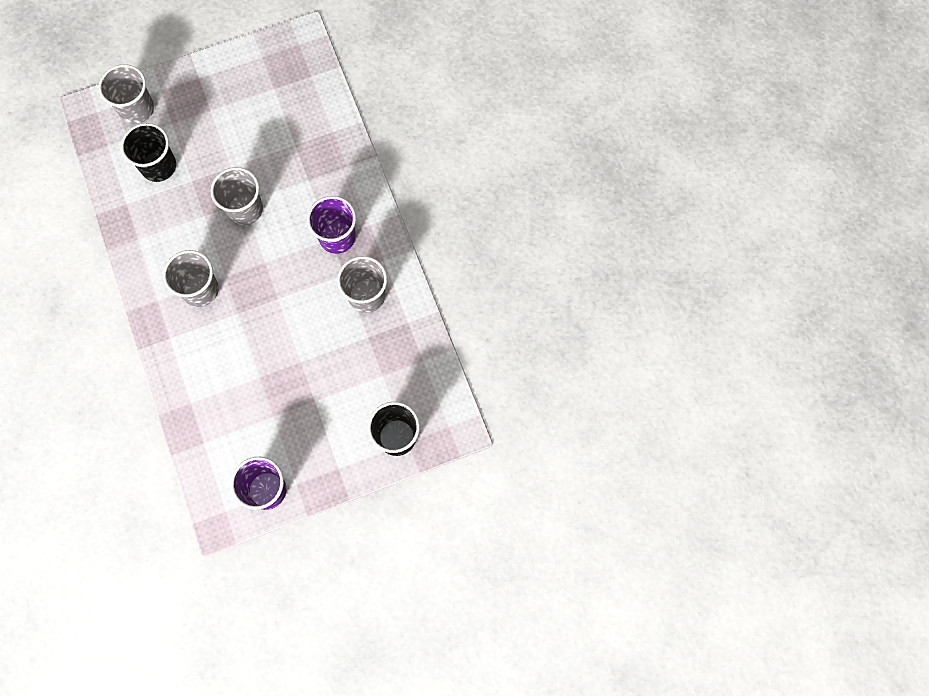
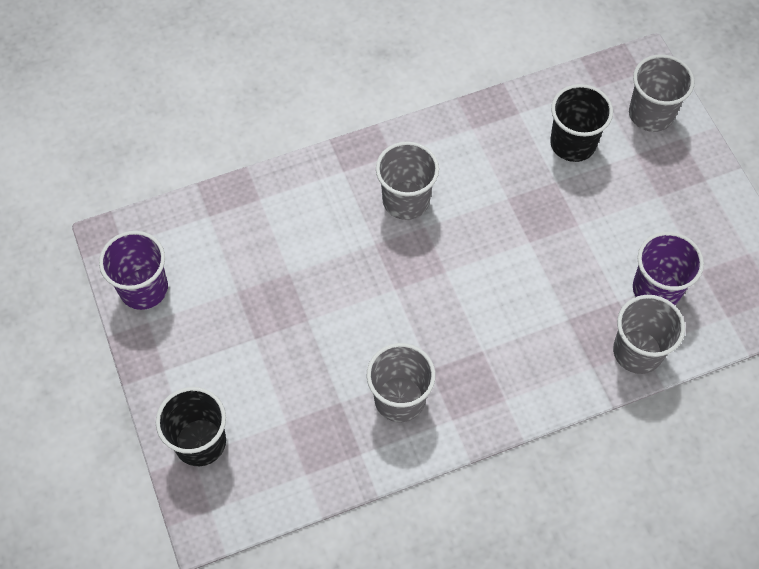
camera: 90 degrees right, 10 degrees down
grey cup [210,167,263,225] -> grey cup moved to [613,295,685,374]
purple cup [307,196,356,254] -> purple cup moved to [633,232,704,305]

